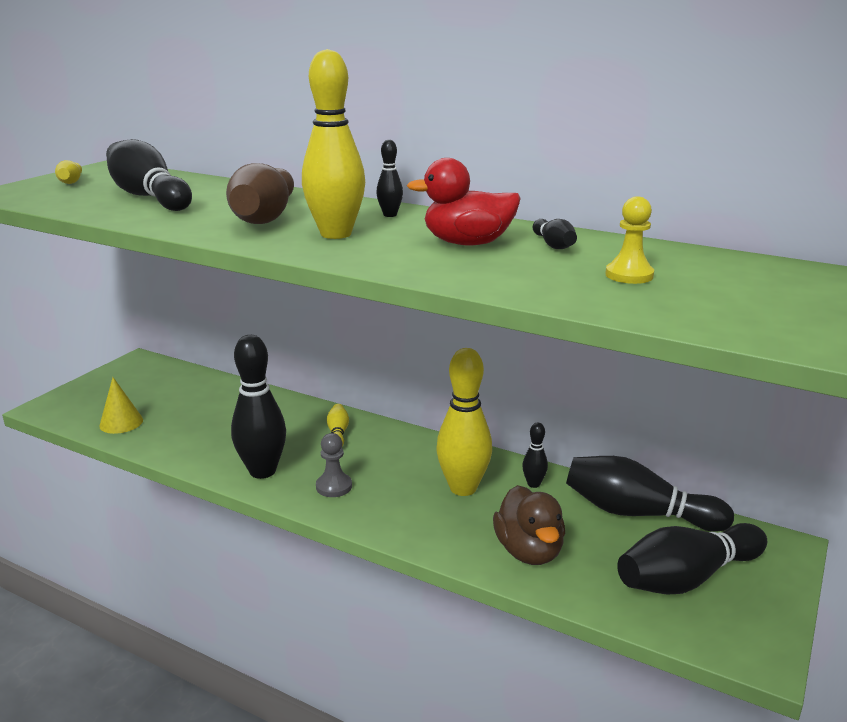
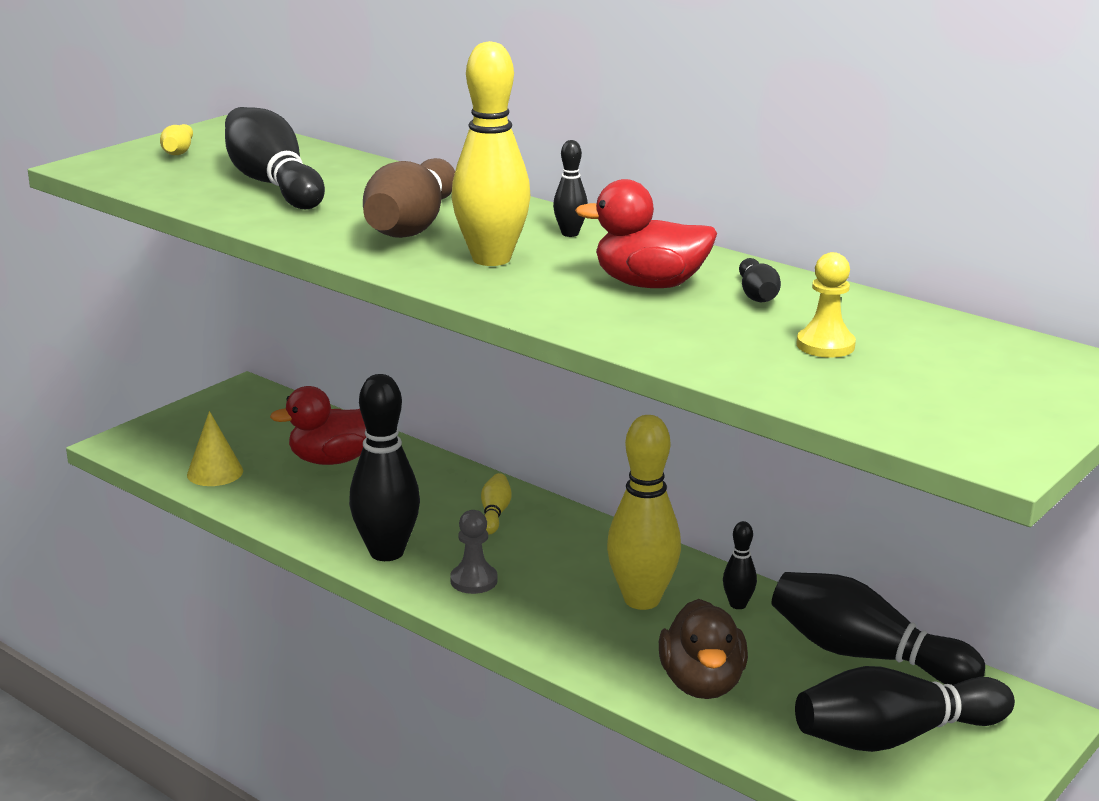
camera: 10 degrees right, 0 degrees up
none -> red duck [270,386,366,465]

